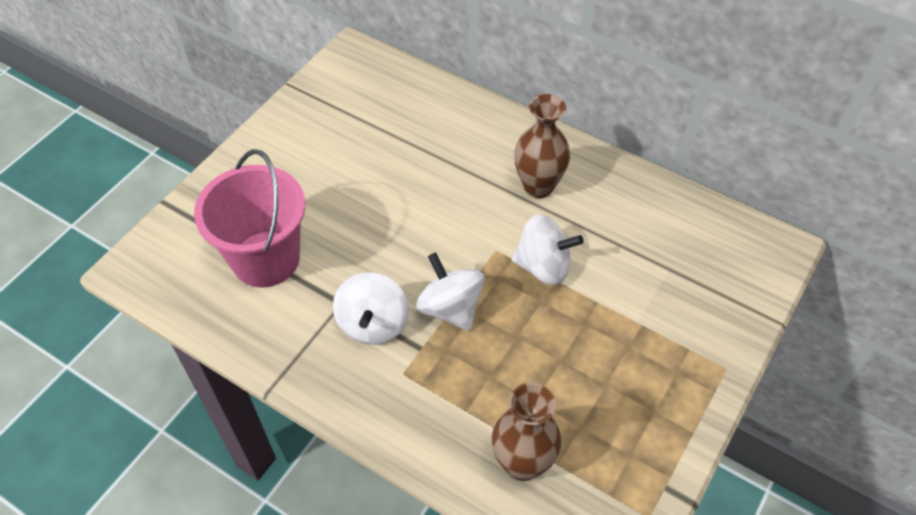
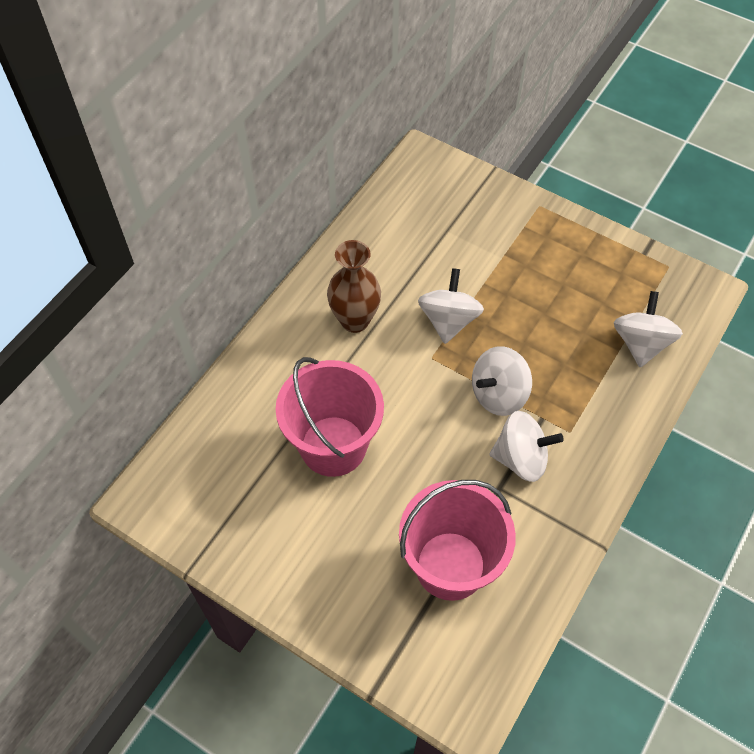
camera: 90 degrees left, 5 degrees up
brown vase [492,382,561,481] -> white spinning top [614,291,683,367]
none -> pink bucket [276,357,384,477]

